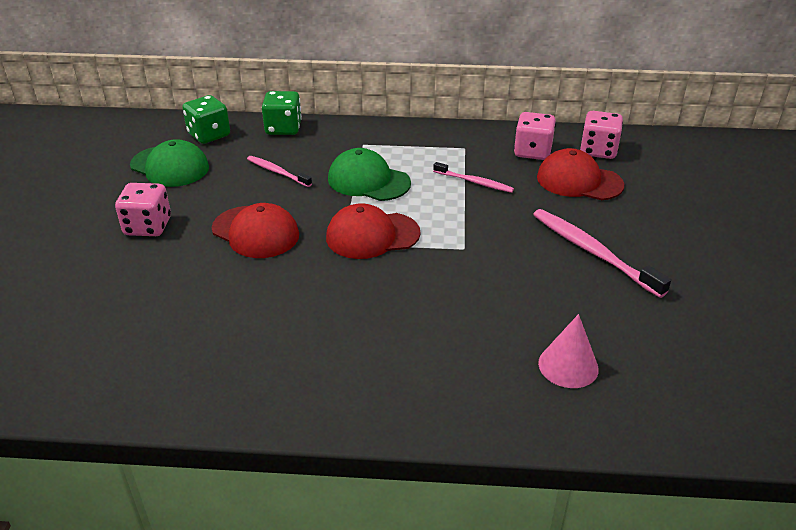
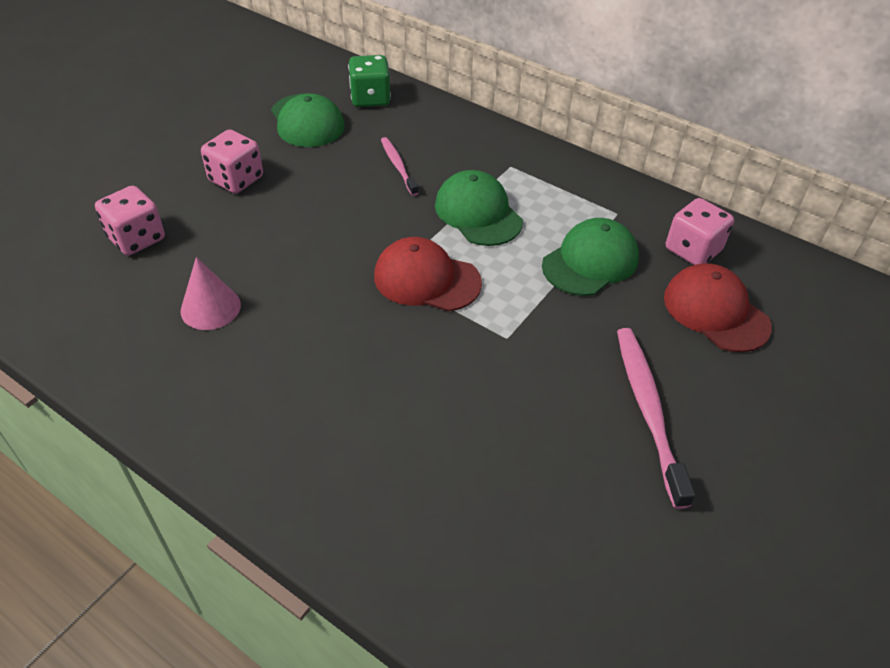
camera: 30 degrees right, 10 degrees up
red cap [212,203,299,258] -> none
green dice [262,91,302,135] -> none
pink toothbrush [433,162,514,193] -> green cap [542,218,639,296]
pink cone [538,314,599,388] -> pink cone moved to [181,257,241,330]
pink dice [580,111,623,159] -> pink dice moved to [95,186,165,255]

